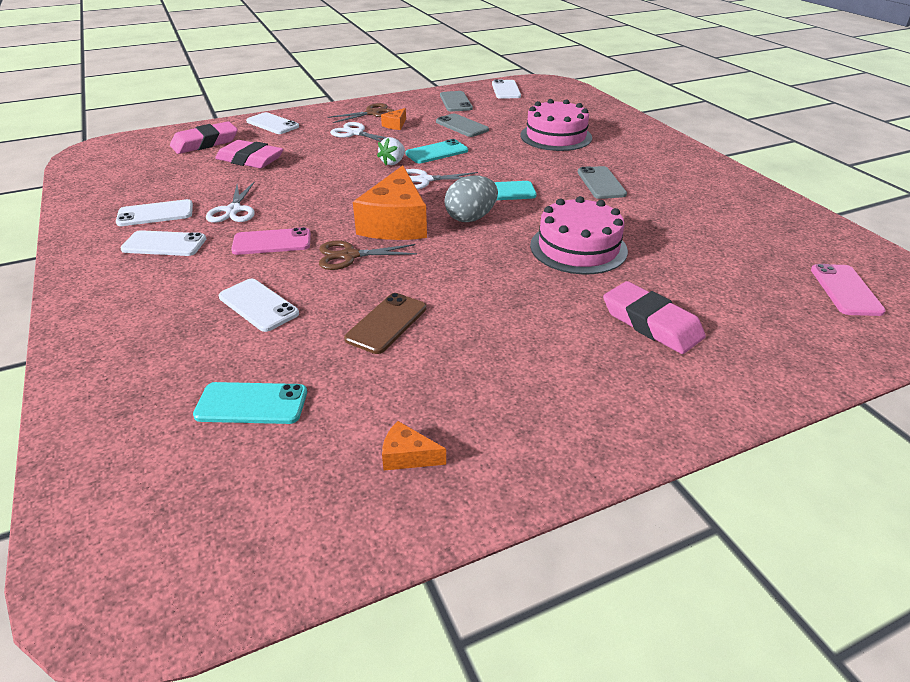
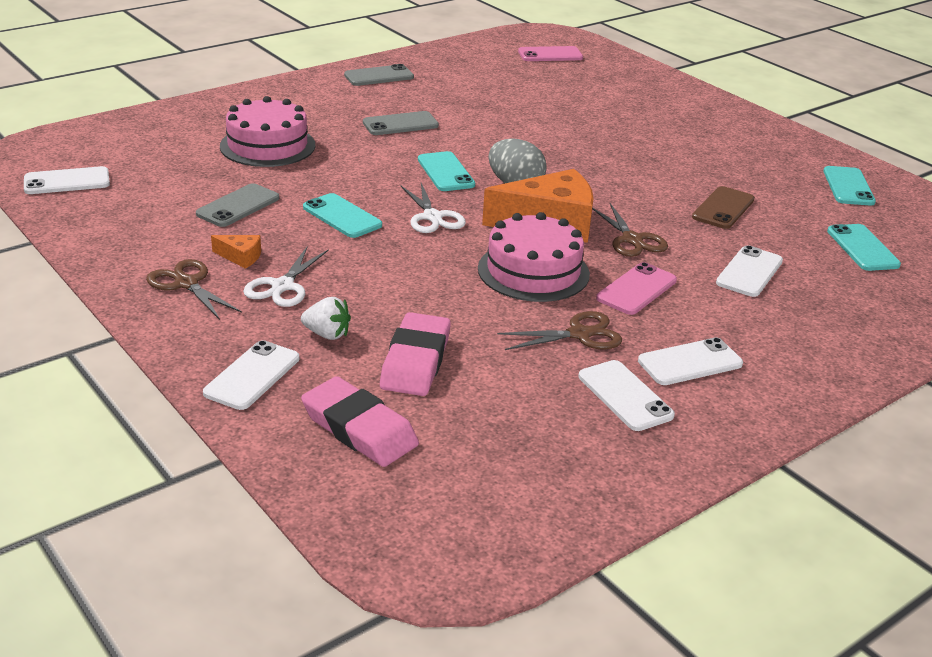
camera: 105 degrees left, 5 degrees down
white phone [120,230,206,256] -> white phone turned 75 degrees clockwise [638,337,743,385]
white scissors [206,181,255,223] -> brown scissors [497,311,622,350]
pink phone [231,227,311,255] -> pink phone turned 60 degrees clockwise [596,262,677,315]
brown phone [344,293,426,354] -> brown phone turned 75 degrees counterclockwise [692,186,755,229]
white strawberry [377,137,405,165] -> white strawberry moved to [301,297,351,340]
orange cheese [382,421,446,470] -> turquoise phone [823,166,876,206]
grey phone [440,91,473,112] -> grey phone moved to [344,64,414,86]
pink cake [530,196,628,274] -> pink cake moved to [478,212,590,302]
pink eraser [603,281,706,354] -> none

